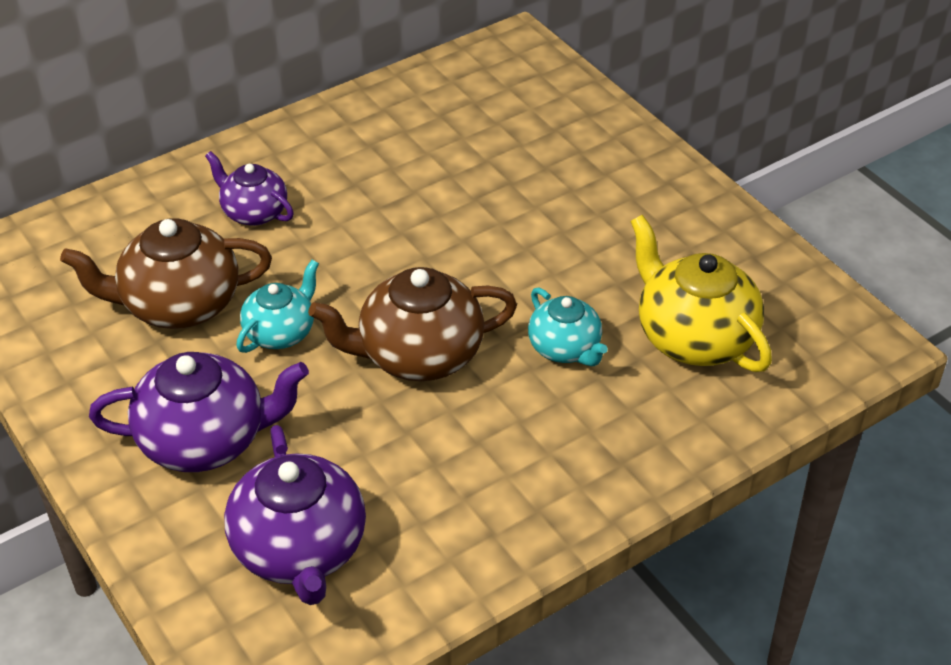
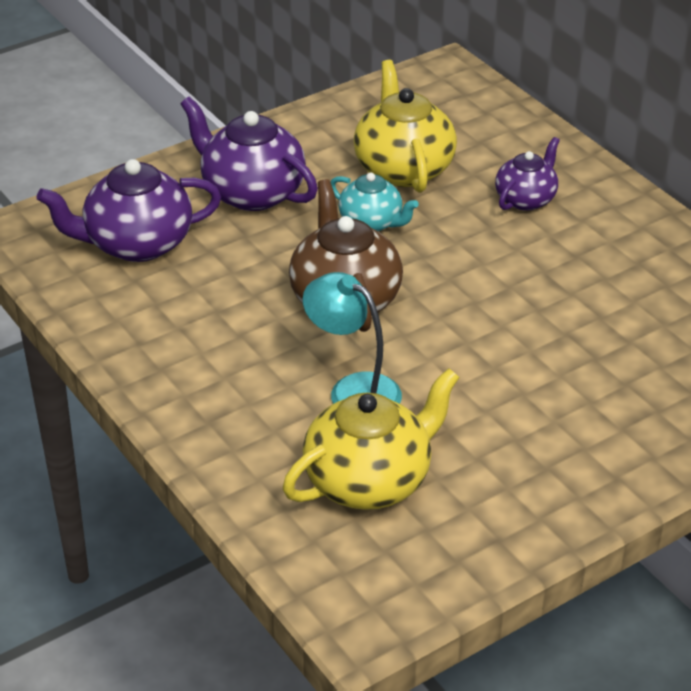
camera: 90 degrees right, 5 degrees down
brown teapot [60,218,272,329] -> yellow teapot [354,60,457,193]
purple teapot [89,352,309,472] -> purple teapot turned 135 degrees clockwise [181,96,318,211]
turquoise teapot [528,287,608,366] -> turquoise lamp [303,272,402,404]

